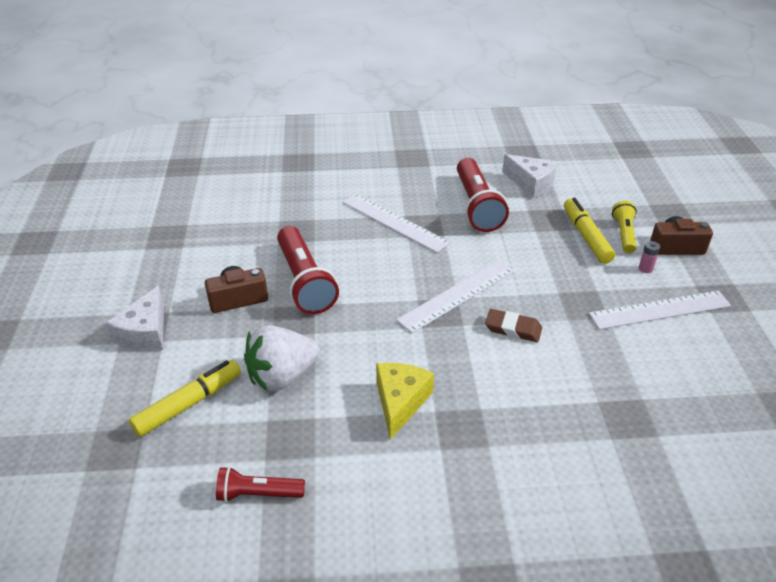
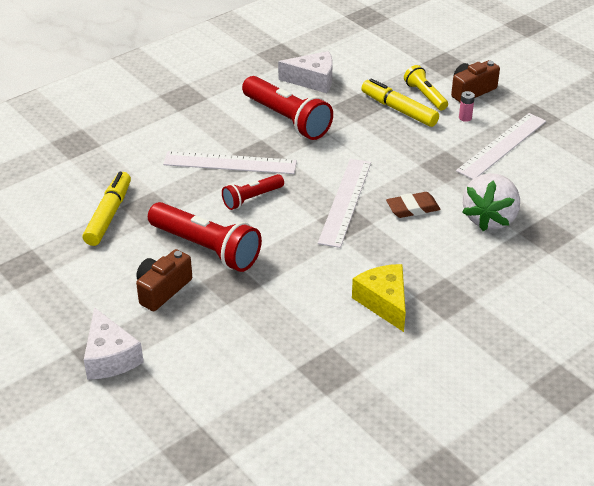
camera: 35 degrees left, 0 degrees up
yellow marker [129,360,241,437] -> yellow marker moved to [83,172,131,246]
red flashlight [216,466,305,502] -> red flashlight moved to [222,174,284,210]
white strawberry [244,325,320,391] -> white strawberry moved to [462,173,520,231]

